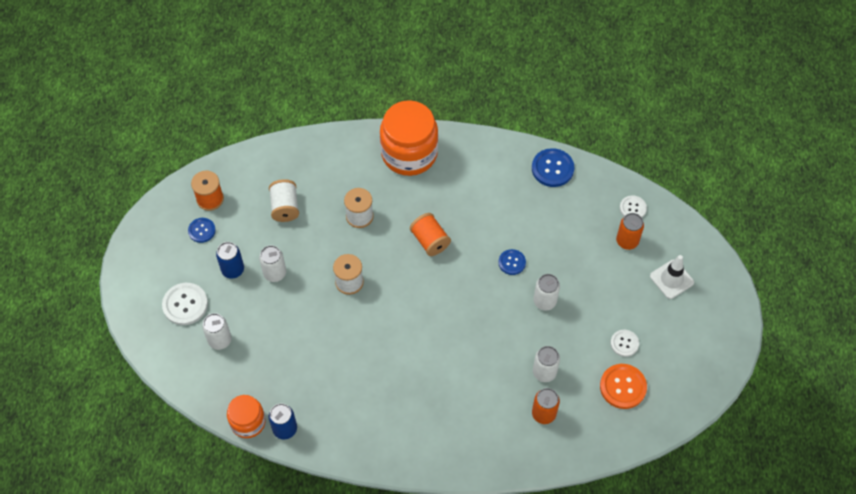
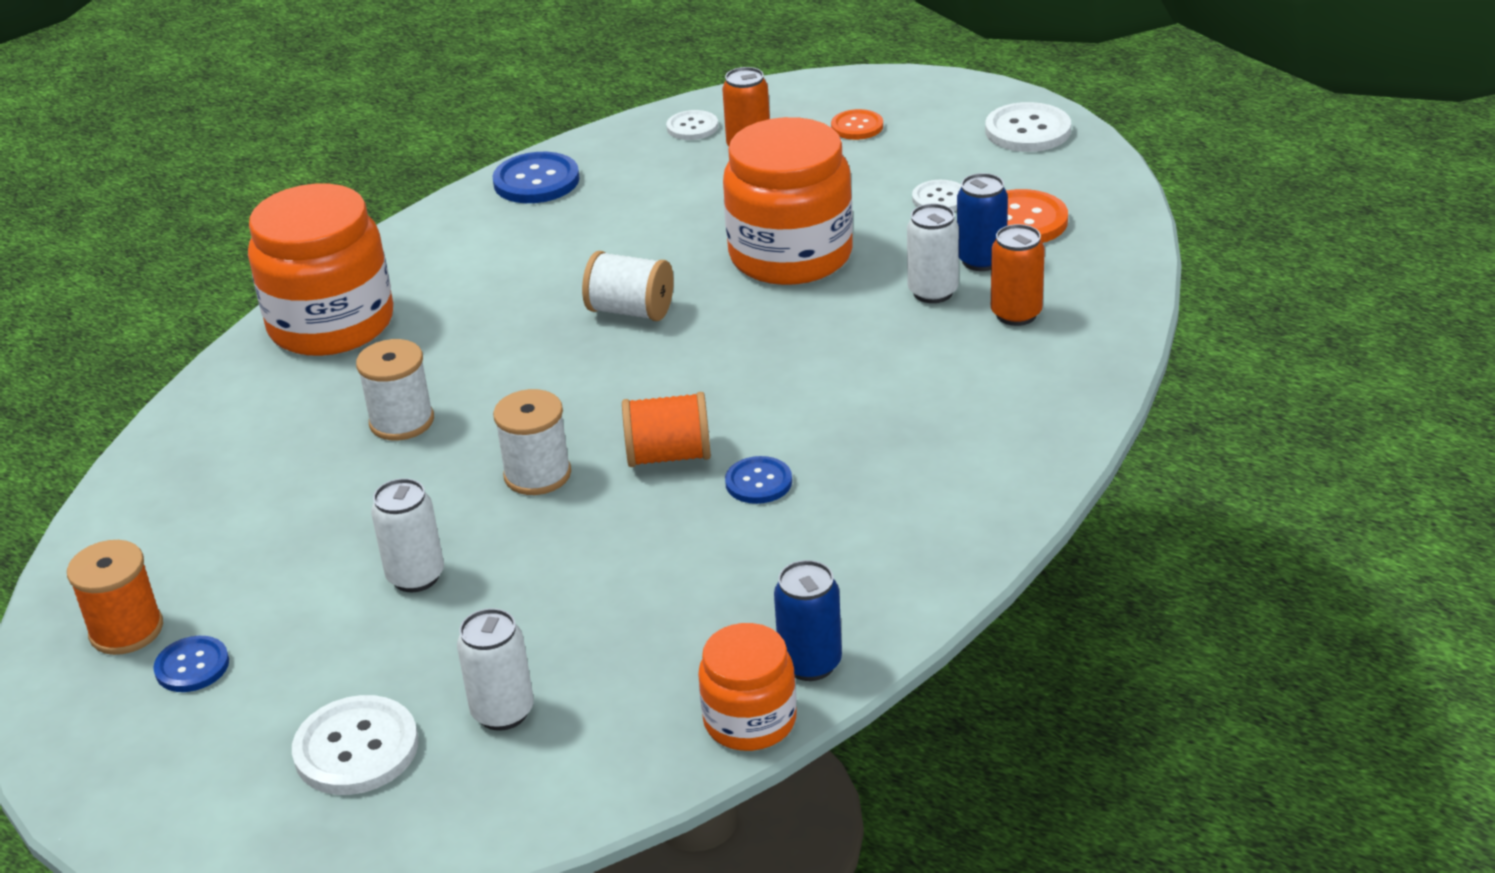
camera: 60 degrees left, 25 degrees down
blue can [216,242,244,279] -> blue can moved to [957,173,1008,271]
white spool [269,179,299,222] -> white spool moved to [582,251,674,321]
orange spool [410,213,451,256] -> orange spool moved to [622,392,711,467]
blue button [498,249,526,275] -> blue button moved to [725,456,792,504]
white can [534,274,560,310] -> orange jar [723,117,853,285]
white traffic cone [650,255,694,299] -> orange button [831,109,883,140]
none -> white button [985,102,1071,152]

